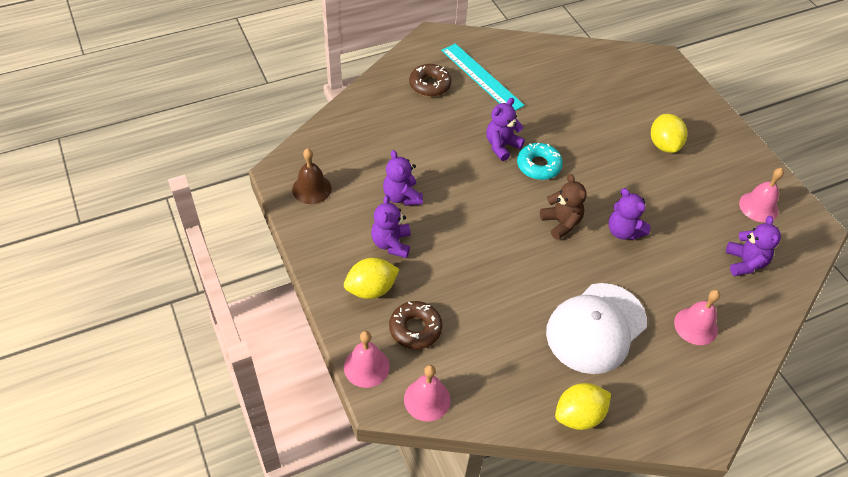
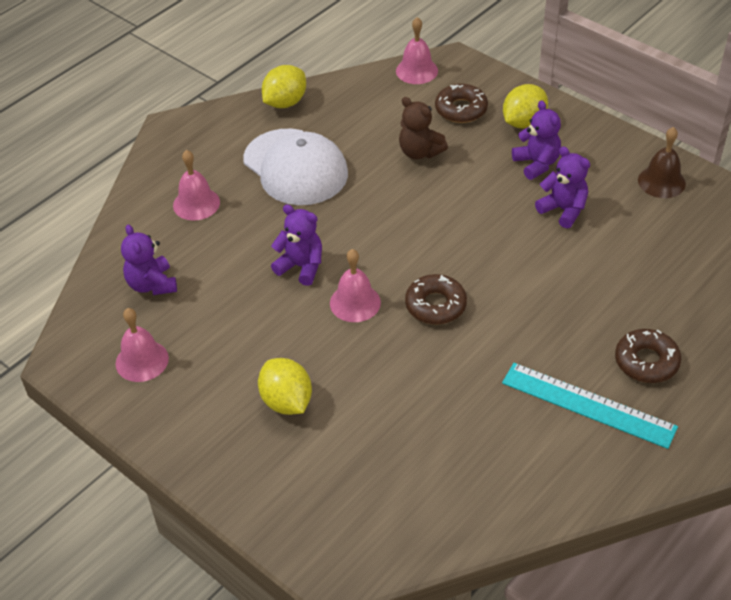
camera: 160 degrees right, 5 degrees down
pink bell [344,331,390,388] -> pink bell moved to [330,249,381,322]
purple teddy bear [486,98,525,161] -> none
turquoise donut [517,143,563,180] -> brown donut [405,274,467,324]
brown teddy bear [540,174,587,240] -> brown teddy bear moved to [399,97,448,159]
white cap [546,283,647,374] -> white cap turned 120 degrees clockwise [244,129,348,205]

